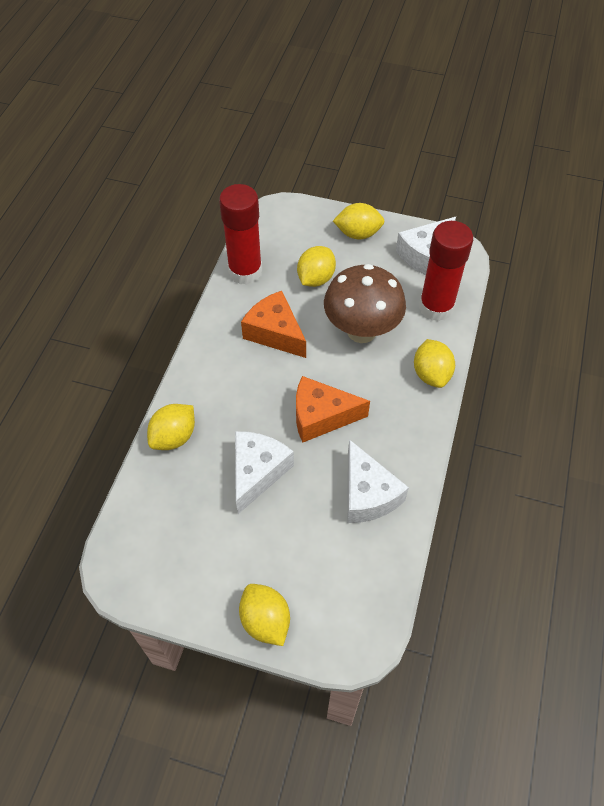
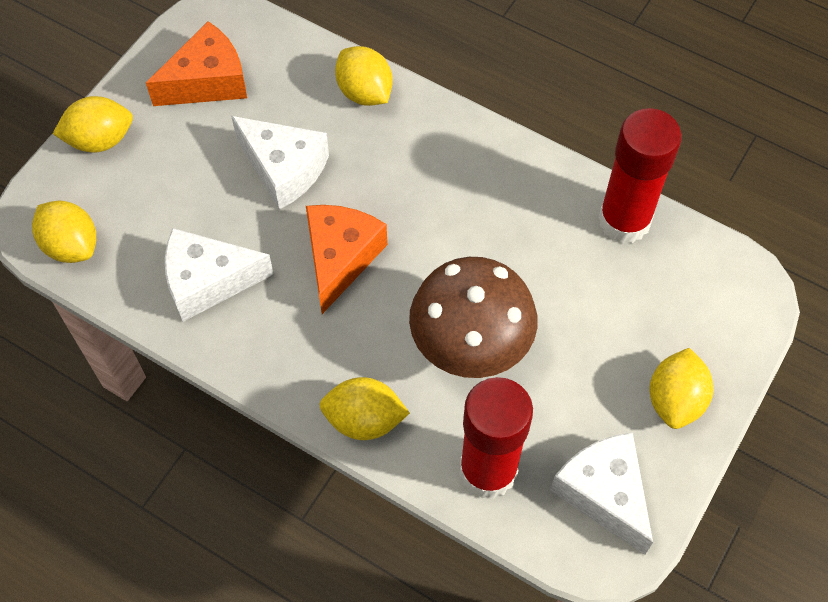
camera: 105 degrees right, 5 degrees up
orange cheese [241,291,306,358] -> orange cheese moved to [146,21,247,106]
yellow lemon [297,246,336,287] -> yellow lemon moved to [32,201,96,263]

